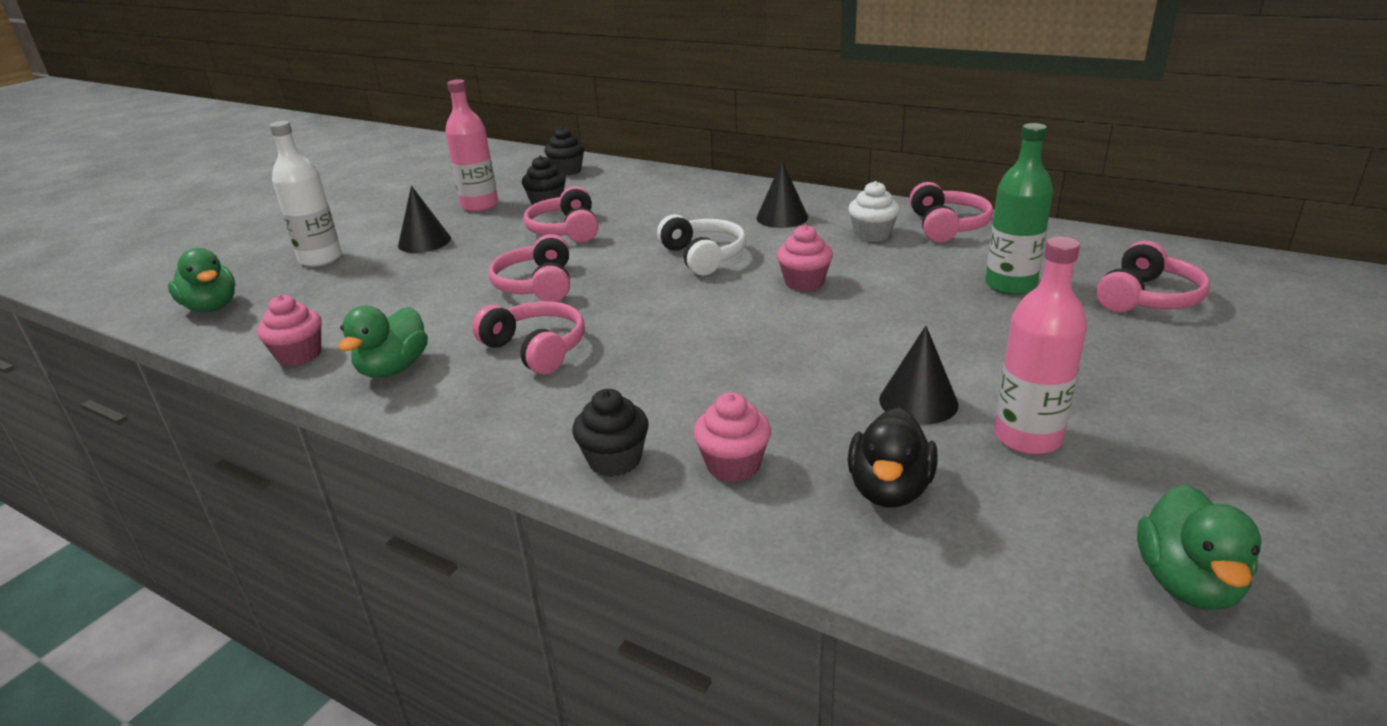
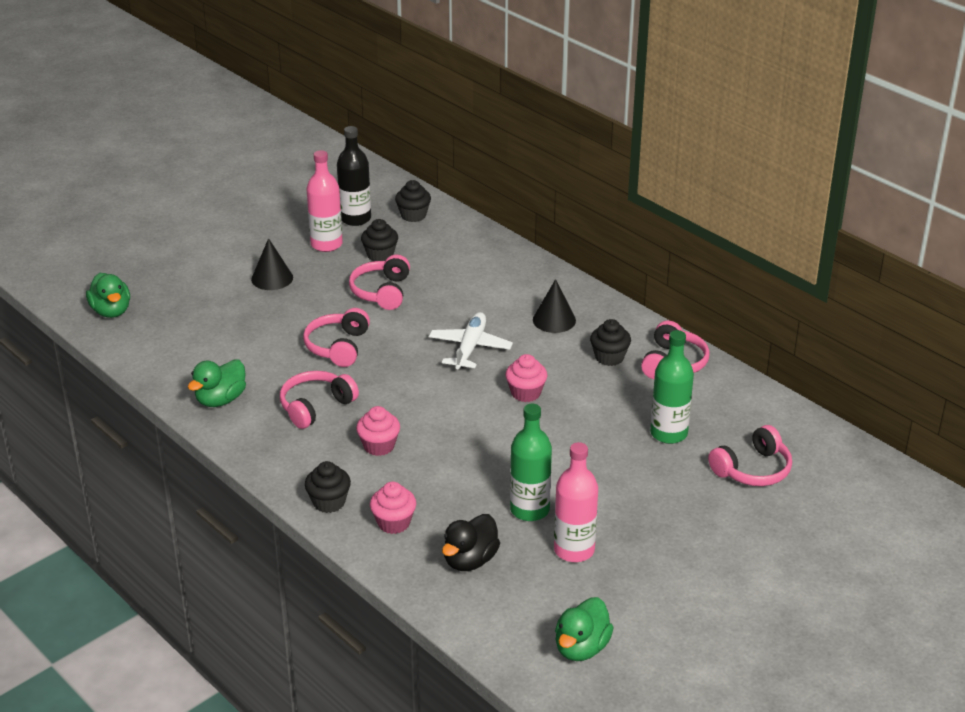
camera: 15 degrees right, 5 degrees up
pink cupcake [257,295,322,366] -> pink cupcake moved to [356,406,400,456]
white bottle [269,121,342,267] -> none
pink headphones [472,301,585,375] -> pink headphones turned 105 degrees counterclockwise [280,371,359,429]
white headphones [657,214,746,275] -> white plane [429,312,513,369]
white cupcake [848,181,900,242] -> black cupcake [590,319,631,366]
black cone [879,326,959,425] -> green bottle [510,403,552,521]
none -> black bottle [337,126,371,226]

